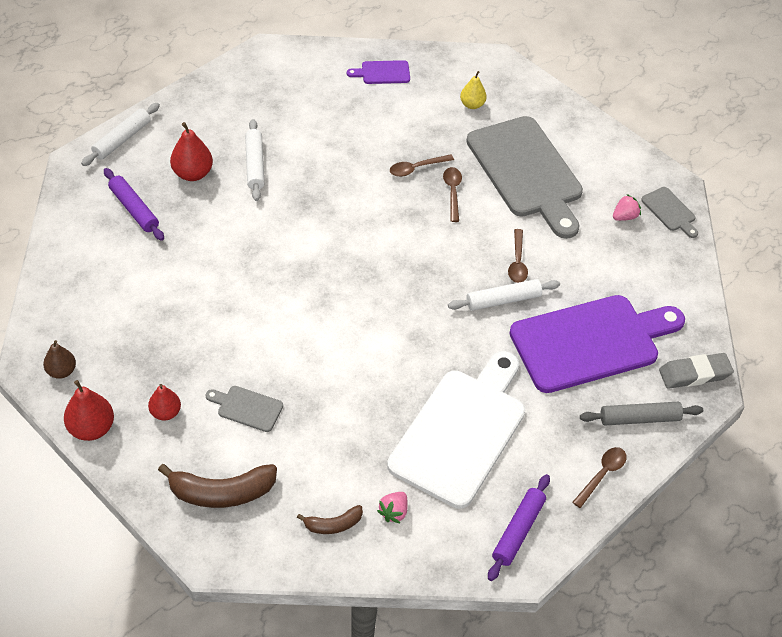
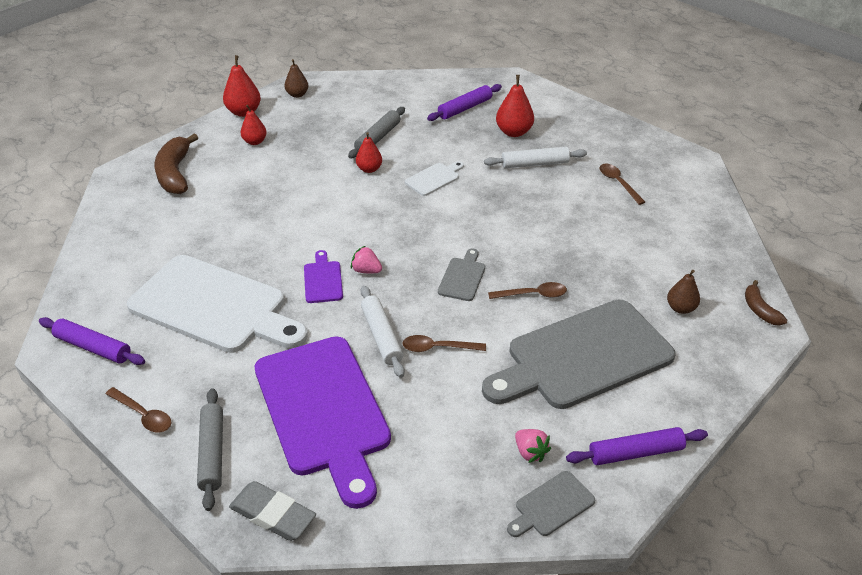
camera: 90 degrees right, 10 degrees down
white rolling pin [81,103,160,166] -> none
grey cutting board [205,386,283,432] -> grey cutting board moved to [438,248,485,301]
brown banana [297,505,363,534] -> brown banana moved to [745,280,787,326]
purple cutting board [347,60,410,84] -> purple cutting board moved to [304,250,343,303]
pink strawberry [377,492,408,523] -> pink strawberry moved to [351,246,382,273]
brown spoon [390,154,454,177] -> brown spoon moved to [600,163,645,205]
yellow pear [460,71,487,109] -> brown pear [667,270,700,314]
grey eraser [659,353,734,389] -> grey eraser turned 45 degrees counterclockwise [229,481,316,541]
none -> grey rolling pin [348,107,405,159]
none -> red pear [356,132,382,173]
none -> white cutting board [405,161,464,196]
none -> purple rolling pin [566,427,708,465]

